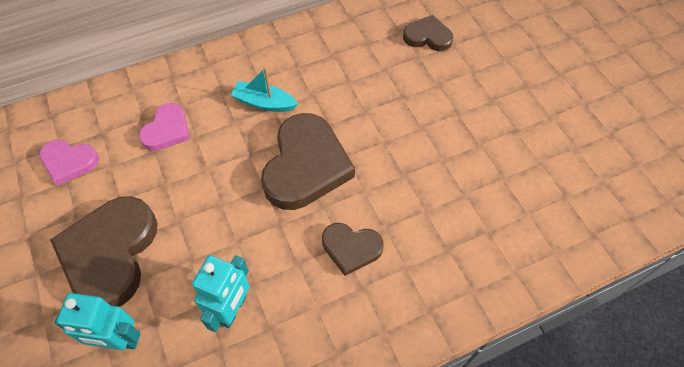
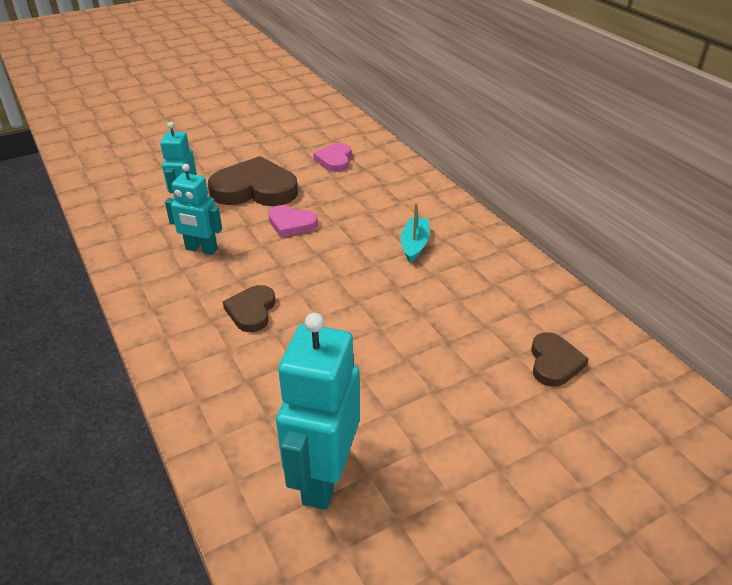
camera: 85 degrees right, 20 degrees down
pink heart [139,103,189,151] -> pink heart moved to [268,205,318,237]
brown heart [261,113,355,210] -> none
none -> turquoise robot [276,313,360,510]

